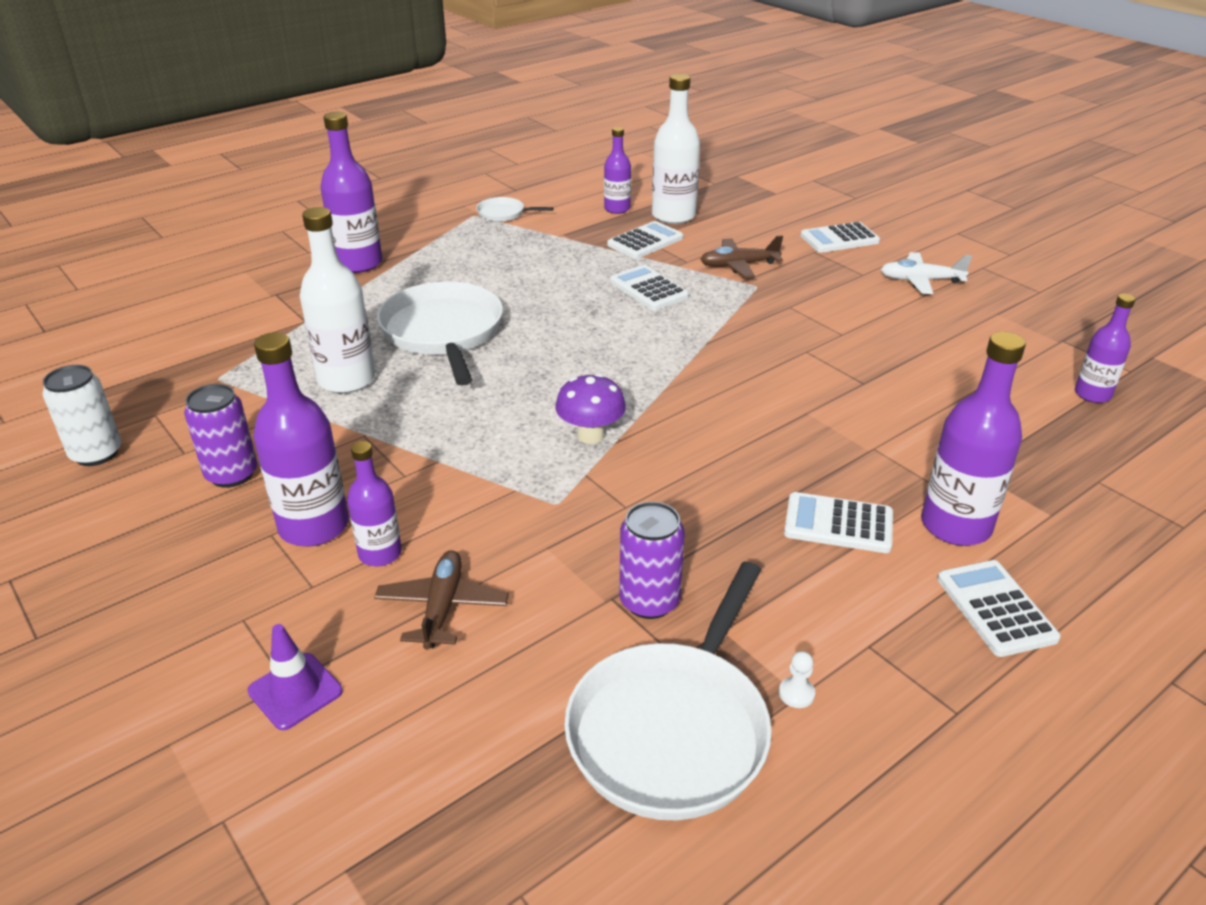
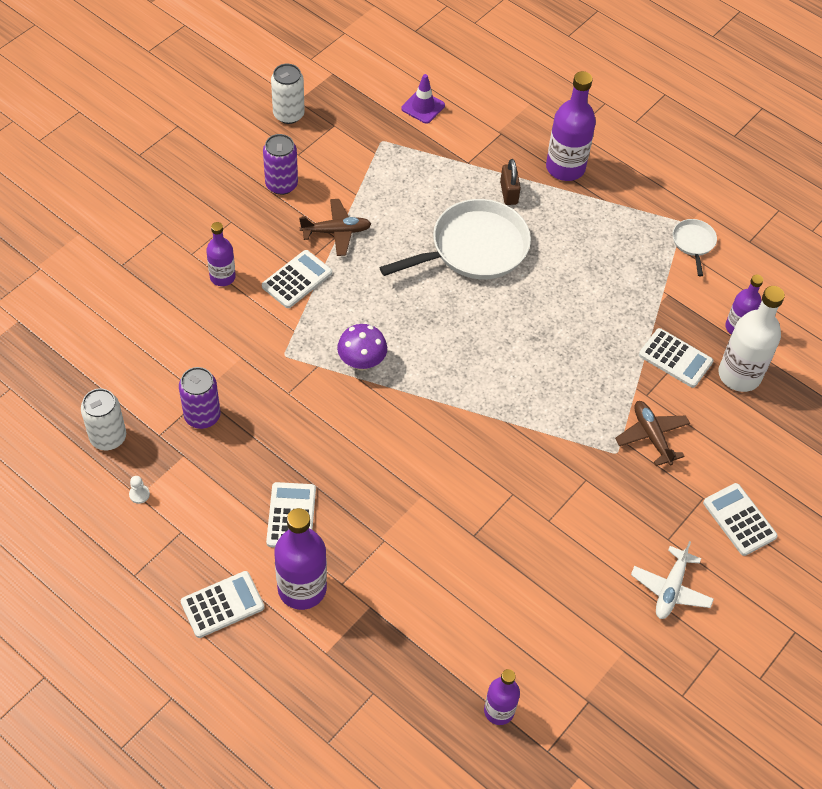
camera: 75 degrees right, 20 degrees up
purple traffic cone [248,624,343,730] -> purple traffic cone moved to [401,74,445,124]
purple bottle [253,332,349,547] -> none
white bottle [300,207,375,393] -> none
brown plane [374,550,509,650] -> brown plane moved to [299,199,371,256]
white pan [564,562,772,820] -> white can [81,389,126,450]
white calculator [610,265,689,310] -> white calculator moved to [262,250,332,308]
white plane [881,252,972,294] -> white plane turned 150 degrees counterclockwise [631,541,714,619]
none -> brown padlock [500,159,521,205]

